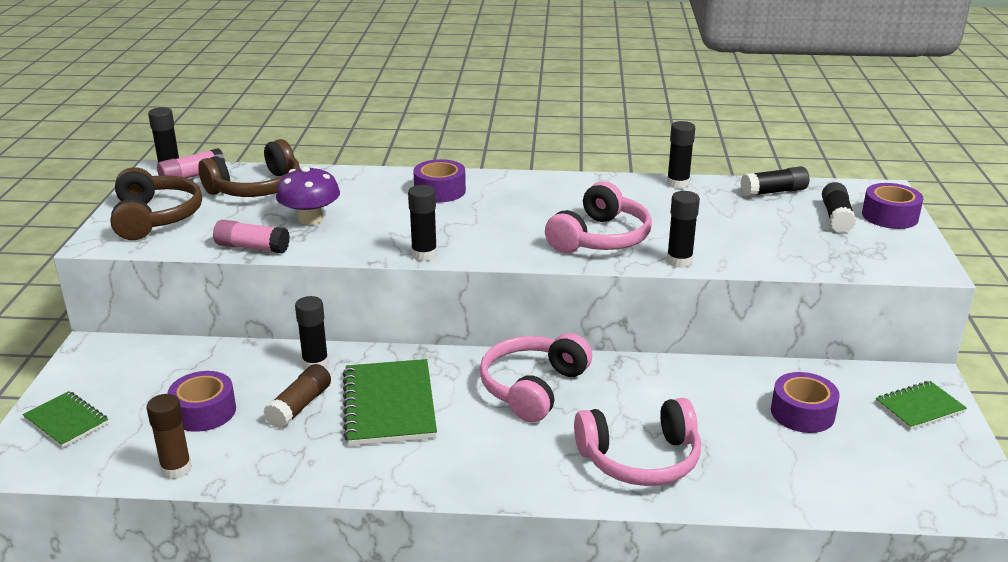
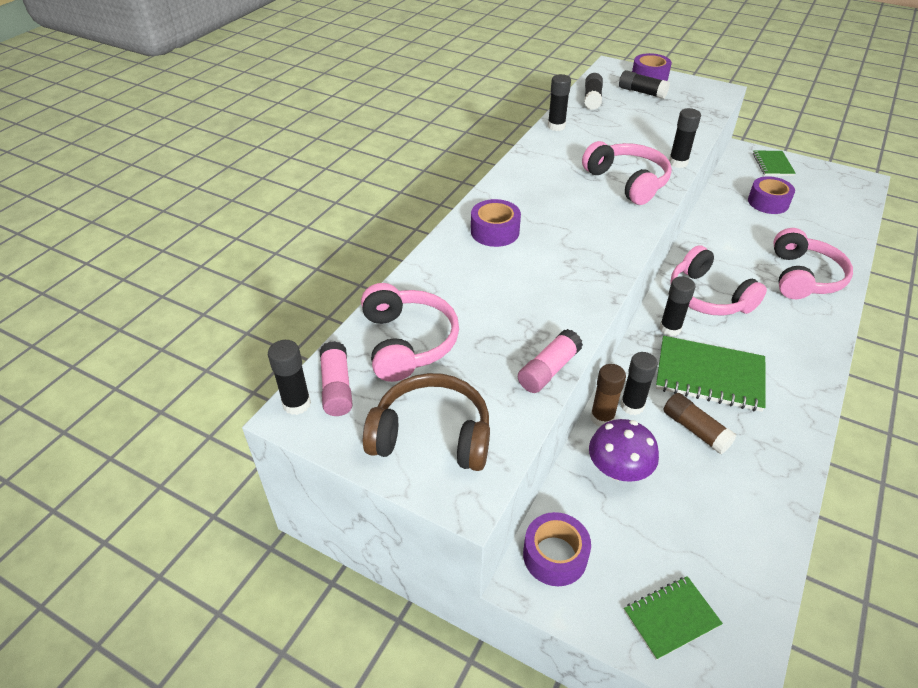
camera: 65 degrees left, 15 degrees up
brown glue stick [147,394,192,480] -> brown glue stick moved to [590,364,626,427]
purple tape [167,371,236,432] -> purple tape moved to [523,512,591,586]
brown headphones [198,139,300,197] -> pink headphones [361,283,459,382]
purple mushroom [276,166,340,225] -> purple mushroom moved to [589,419,659,482]
black glue stick [408,185,437,261] -> black glue stick moved to [660,276,695,337]

